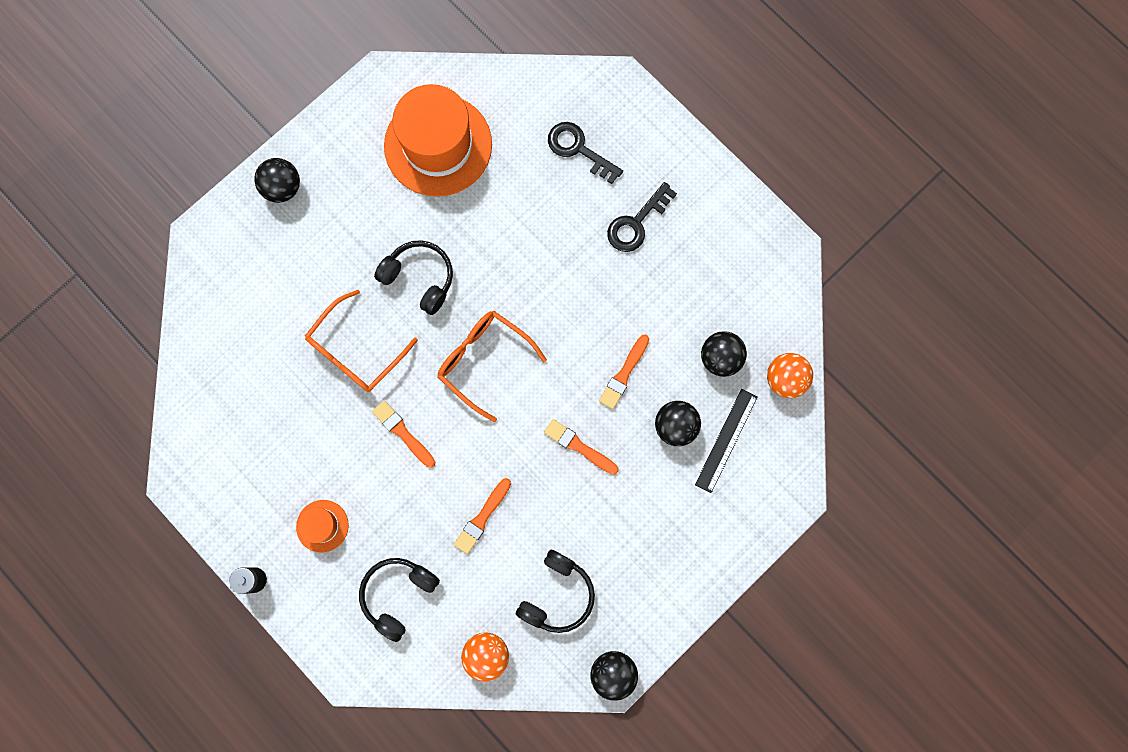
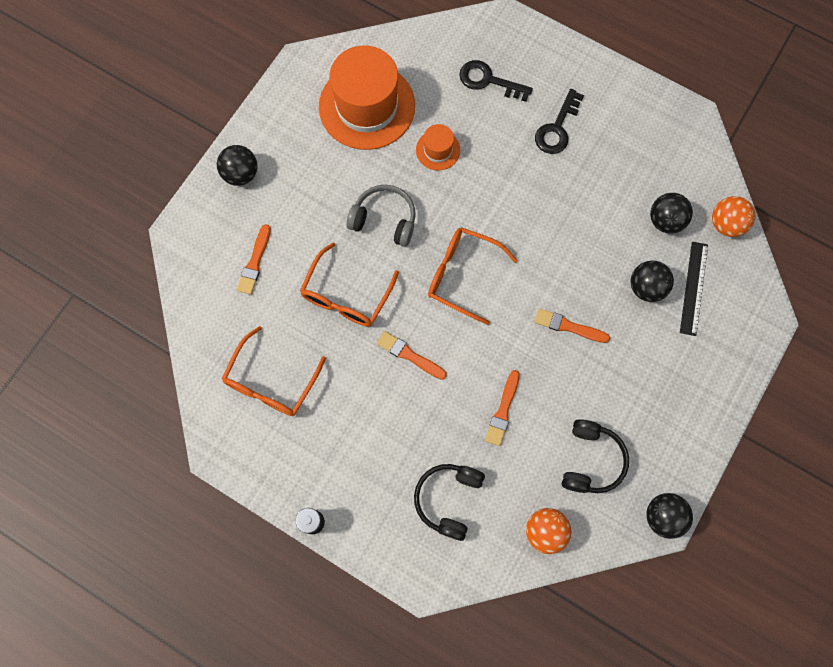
camera: 15 degrees left, 5 degrees down
orange hat [296,500,349,553] -> orange hat moved to [416,124,460,171]
black headphones [374,240,453,315] -> grey headphones [346,185,416,247]
orange brush [599,335,649,409] -> orange brush moved to [237,224,271,295]
none -> orange glasses [222,326,326,416]

